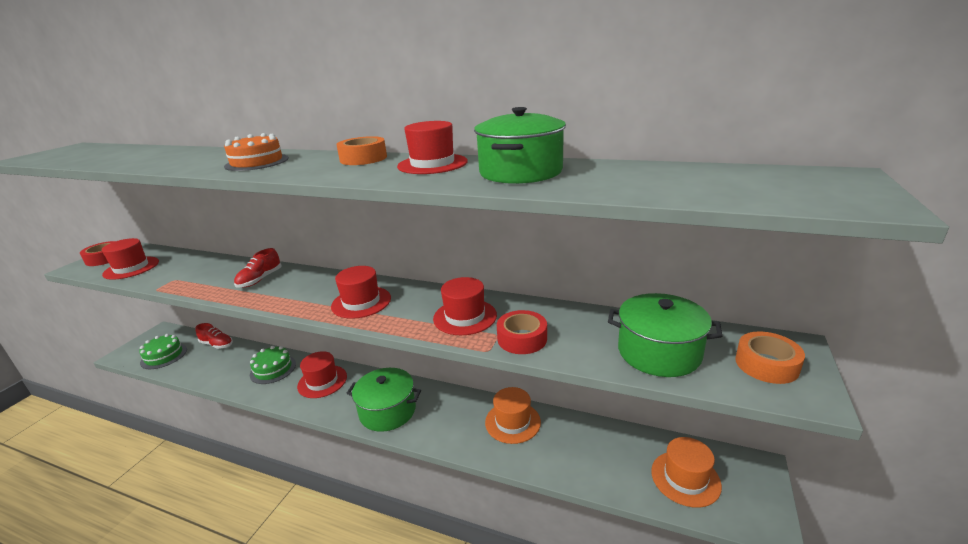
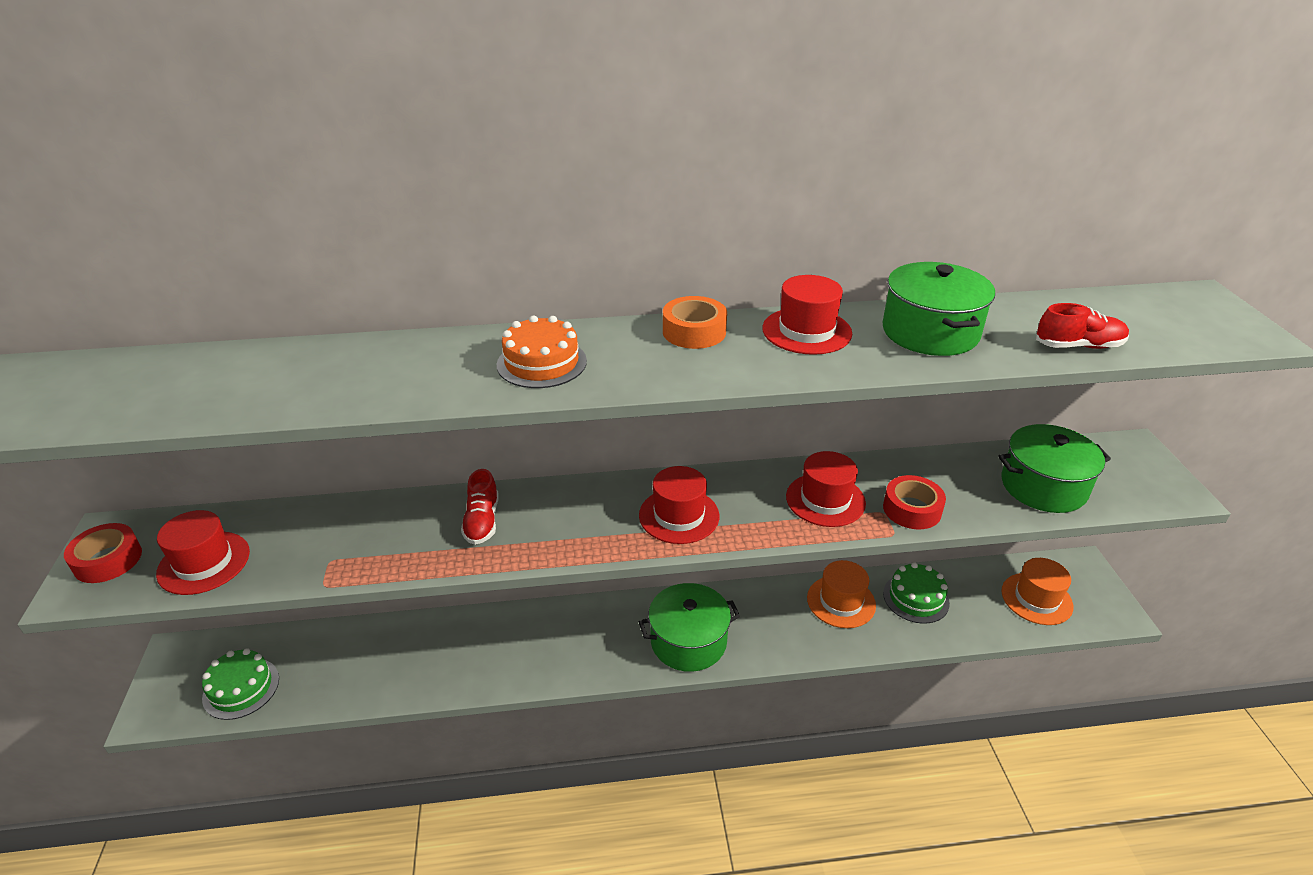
camera: 30 degrees left, 10 degrees up
red shoe [195,323,233,349] -> red shoe moved to [1036,303,1129,349]
green cake [250,346,296,384] -> green cake moved to [883,563,950,624]
red hat [297,351,347,398] -> none
orange tape [735,331,805,384] -> none

